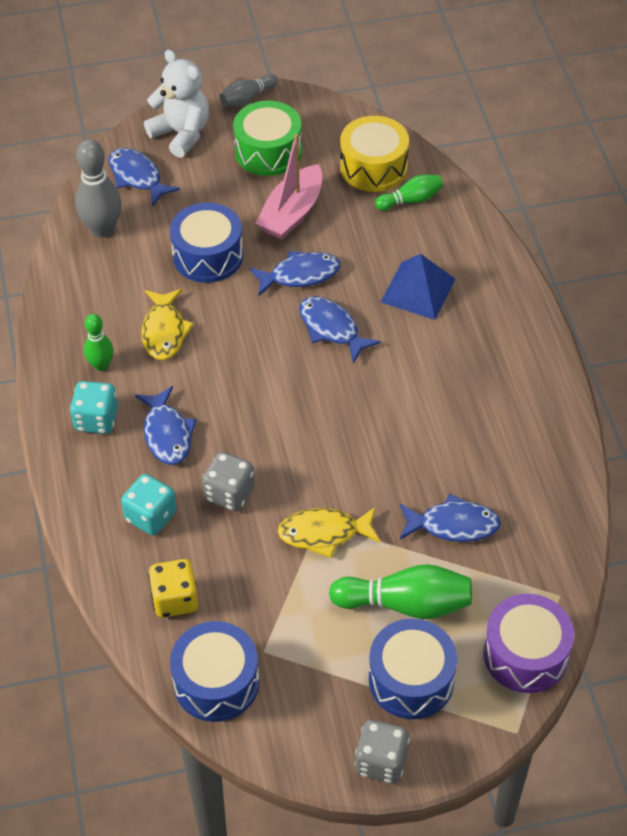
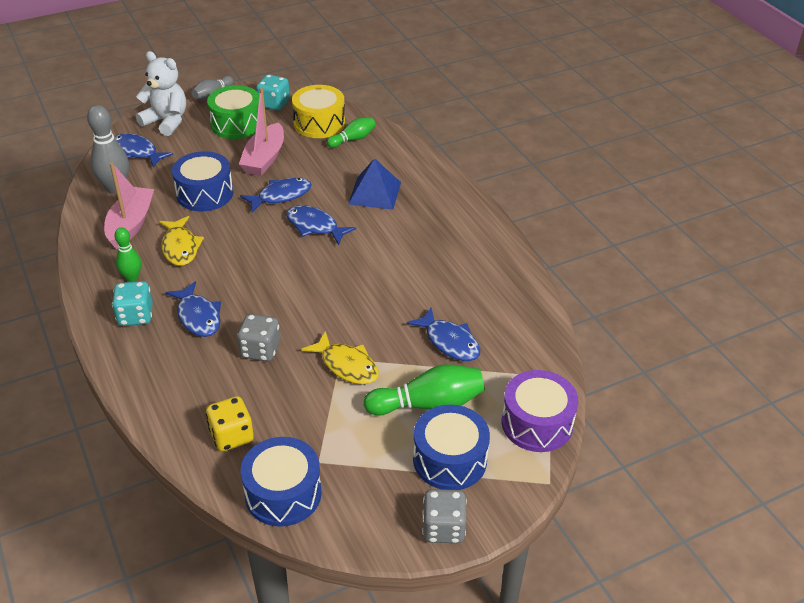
camera: 15 degrees left, 10 degrees down
turquoise dice [121,474,177,535] -> turquoise dice moved to [256,74,290,111]
yellow fish [278,507,381,558] -> yellow fish turned 120 degrees counterclockwise [301,331,379,384]
blue fish [400,494,501,542] -> blue fish turned 60 degrees clockwise [407,308,480,361]
none -> pink boat [104,163,154,249]

